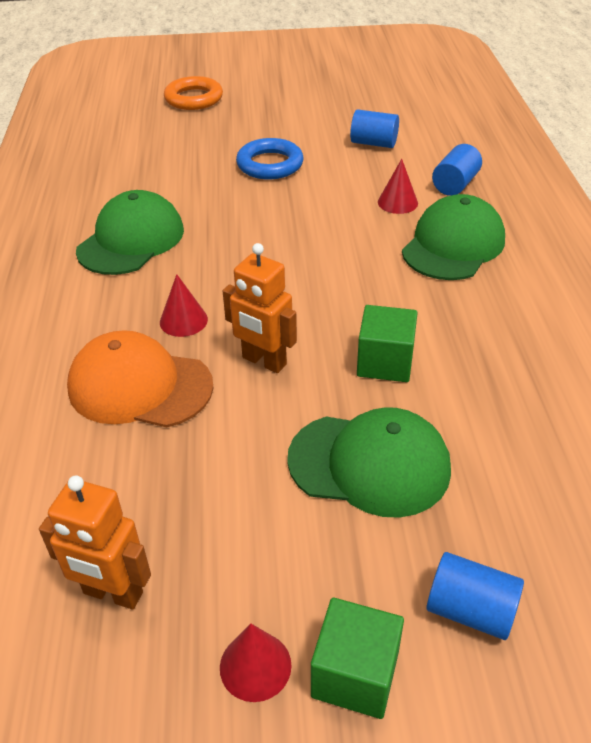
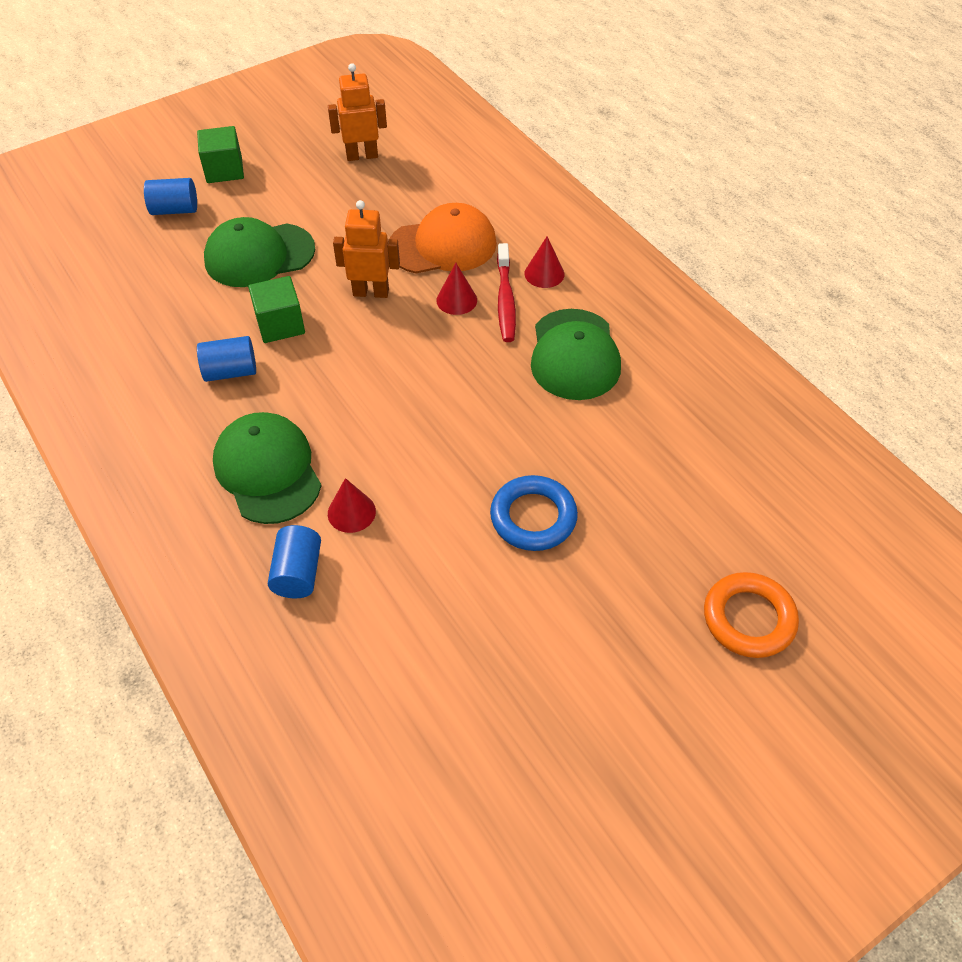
camera: 150 degrees right, 10 degrees up
red cone [220,624,292,702] -> red cone moved to [525,236,564,288]
blue cylinder [350,109,399,148] -> blue cylinder moved to [197,336,256,382]
green cap [402,194,505,280] -> green cap turned 150 degrees clockwise [213,412,322,524]
none -> red toothbrush [497,243,516,342]

